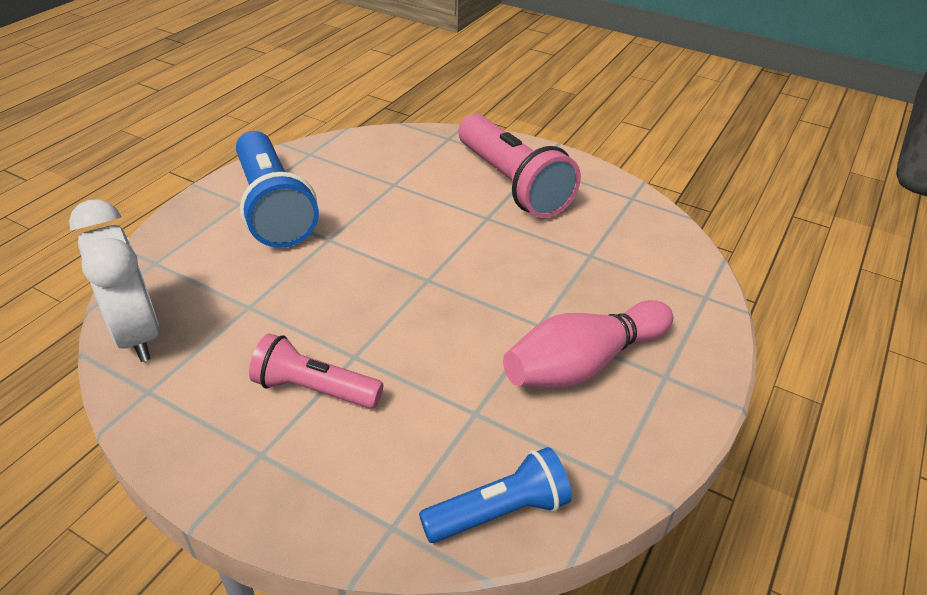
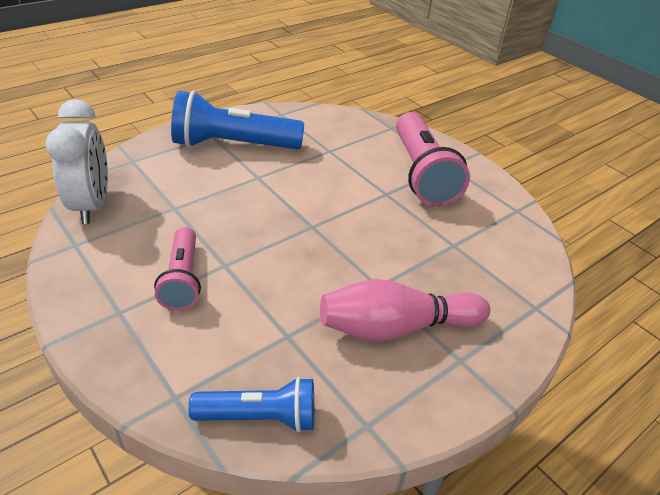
camera: 20 degrees right, 0 degrees up
blue flashlight [236,131,319,248] -> blue flashlight turned 90 degrees clockwise [171,91,304,149]
pink flashlight [249,333,383,409] -> pink flashlight turned 135 degrees counterclockwise [154,227,201,311]

